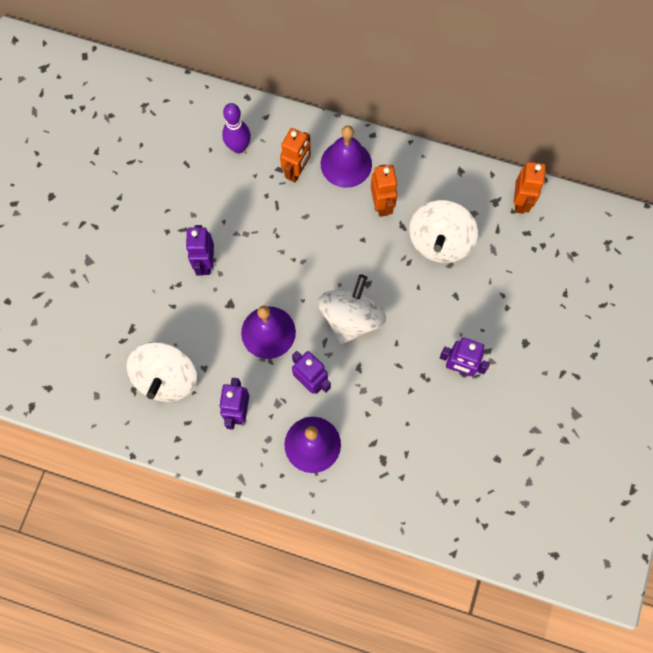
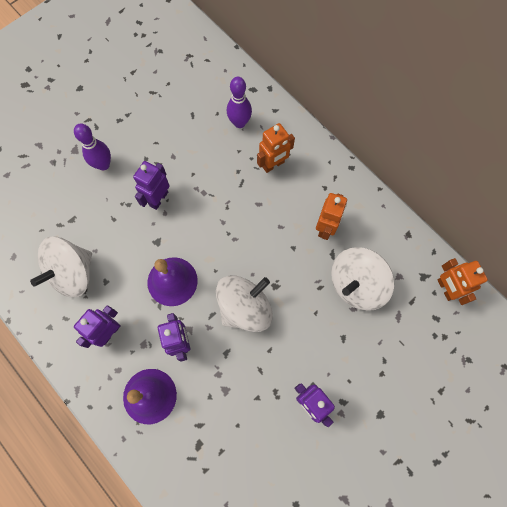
camera: 30 degrees right, 0 degrees up
purple bell [321,125,372,188] -> none
orange robot [514,162,546,214] -> orange robot turned 120 degrees clockwise [437,258,488,305]
none -> purple bowling pin [74,124,111,170]

